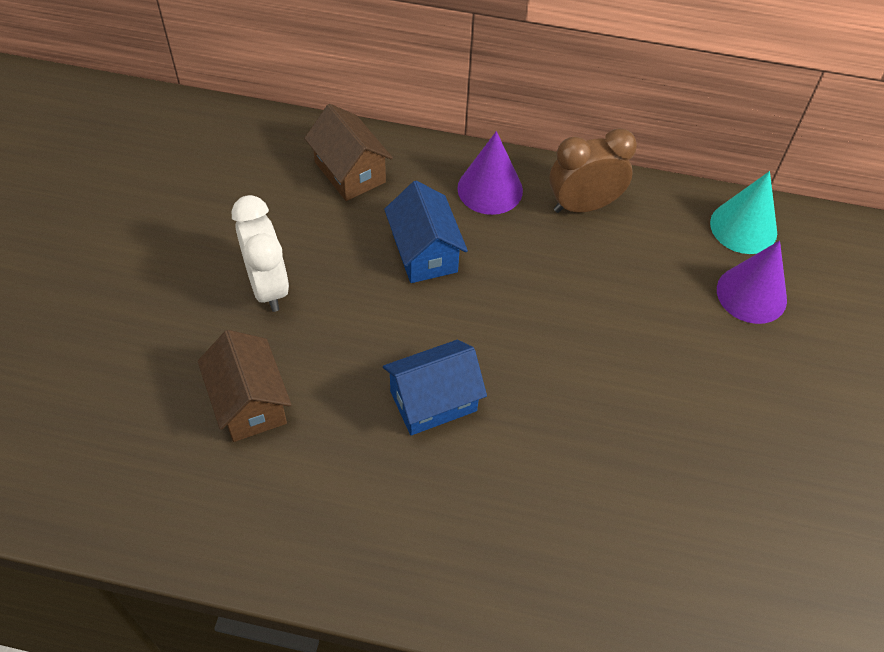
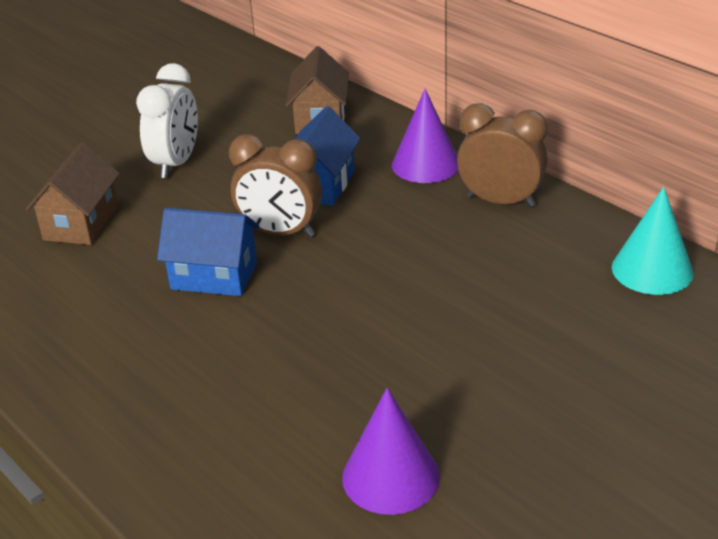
camera: 40 degrees right, 20 degrees down
purple cone [717,241,787,324] -> purple cone moved to [342,388,440,515]
none -> brown clock [229,134,322,237]

